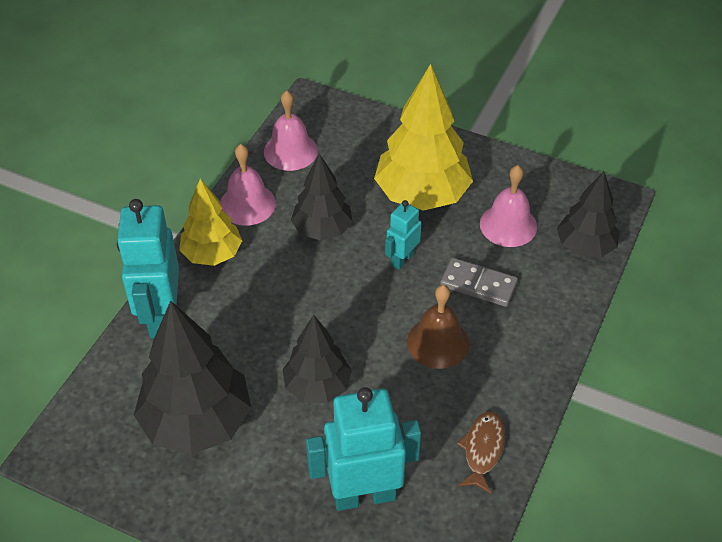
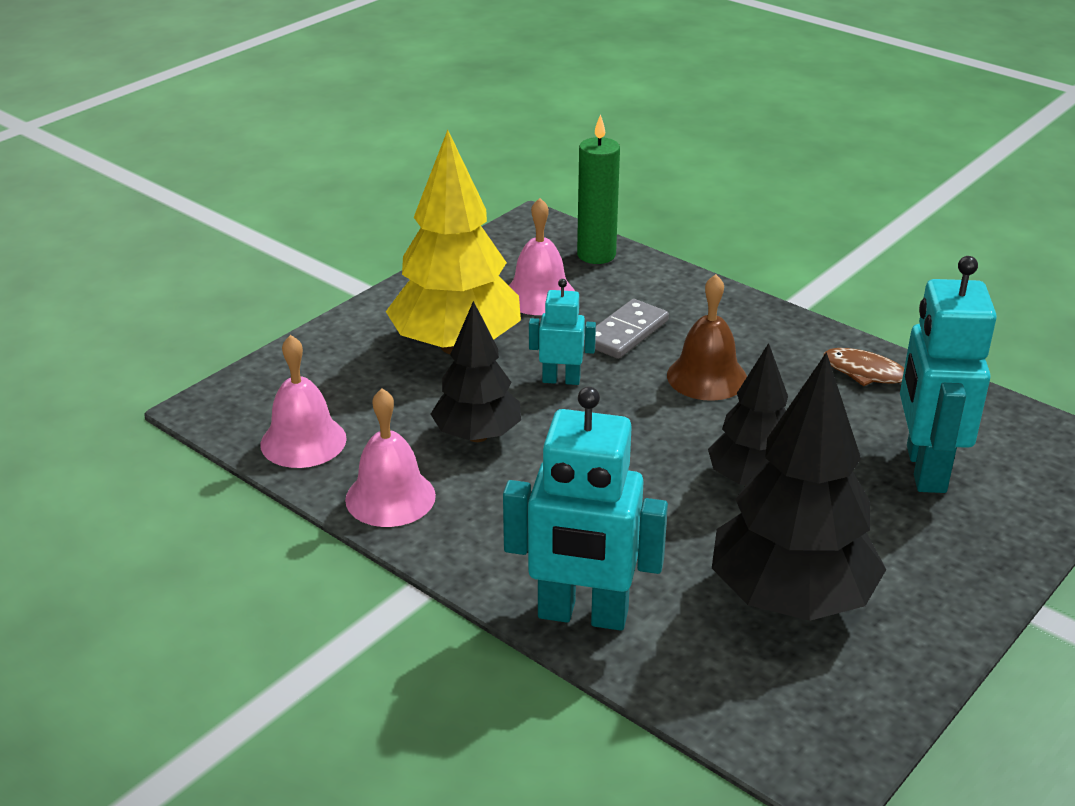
camera: 75 degrees left, 15 degrees down
yellow tree [179,179,242,266] -> none
turquoise robot [385,200,421,270] -> turquoise robot turned 135 degrees clockwise [529,279,596,385]
black tree [557,171,620,257] -> green candle [577,114,620,264]

